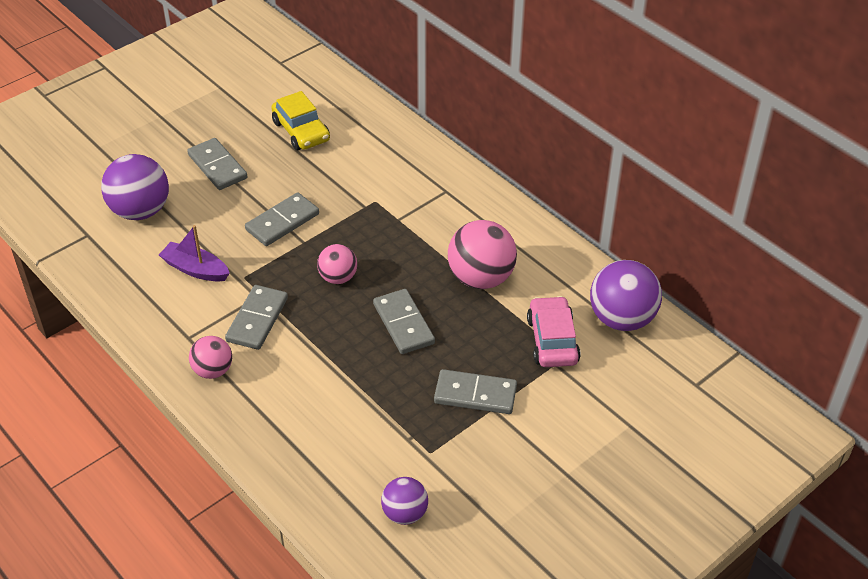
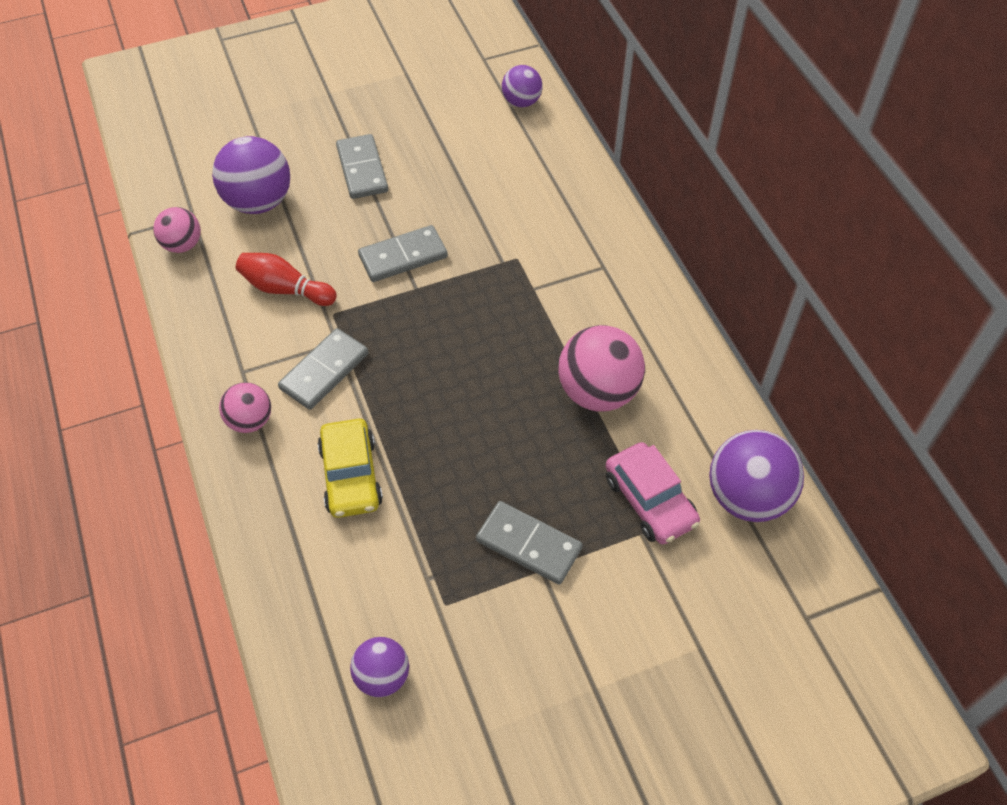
camera: 20 degrees right, 10 degrees up
purple boat [159,225,230,282] -> red bowling pin [236,253,337,306]
yellow car [271,91,330,150] -> yellow car moved to [318,418,383,518]
pink ball [317,244,357,284] -> pink ball moved to [153,207,201,253]
grey domino [373,289,435,354] -> none
pink car [527,296,581,367] -> pink car turned 135 degrees clockwise [606,442,700,544]
none -> purple ball [502,65,542,107]

